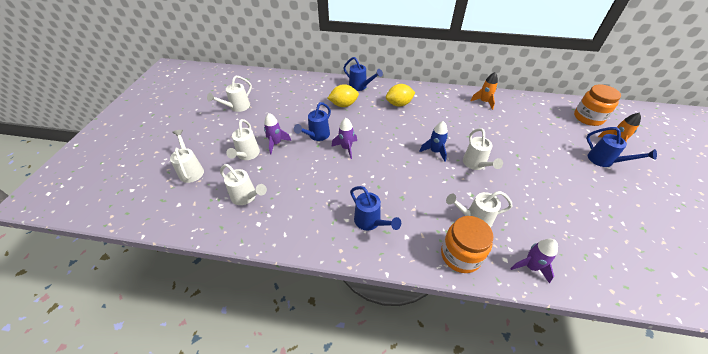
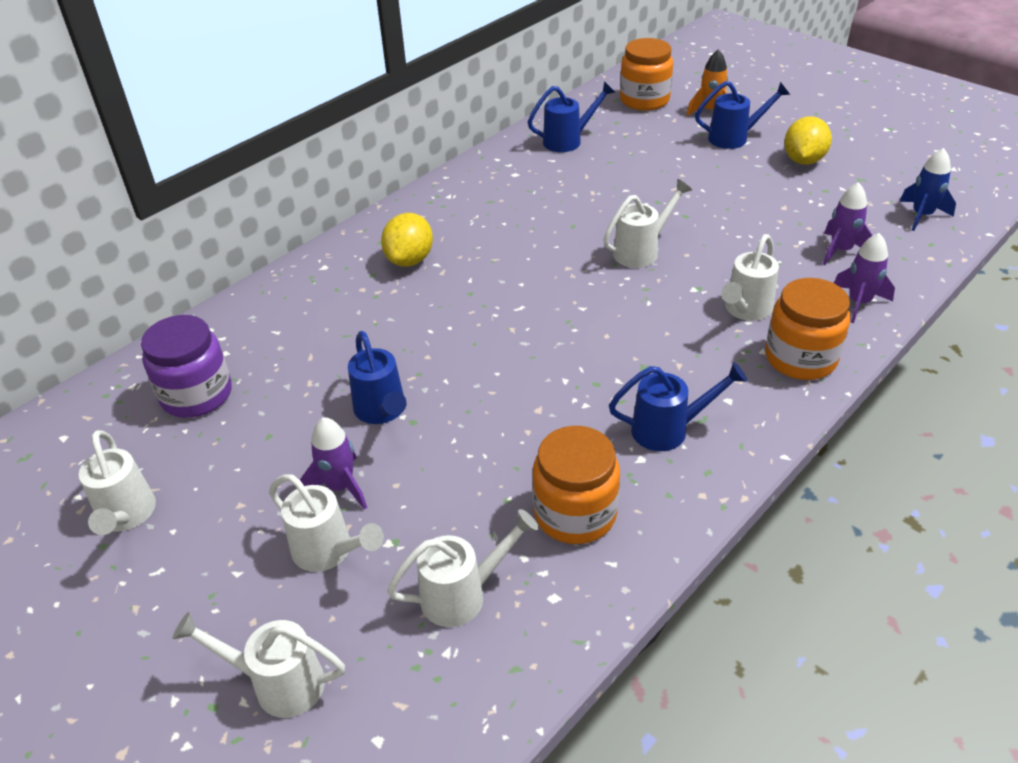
camera: 55 degrees left, 5 degrees down
yellow lemon [328,84,359,107] -> yellow lemon moved to [784,116,832,165]
purple rocket [331,118,357,159] -> purple rocket moved to [823,182,873,265]
blue watering can [343,57,383,91] -> blue watering can moved to [528,81,616,152]
blue rocket [419,121,448,162] -> blue rocket moved to [899,148,956,231]
white watering can [463,128,503,170] -> white watering can turned 60 degrees counterclockwise [603,179,692,268]
orange rocket [471,72,498,110] -> none
none -> purple jar [141,315,232,418]
none -> orange jar [533,426,620,544]

